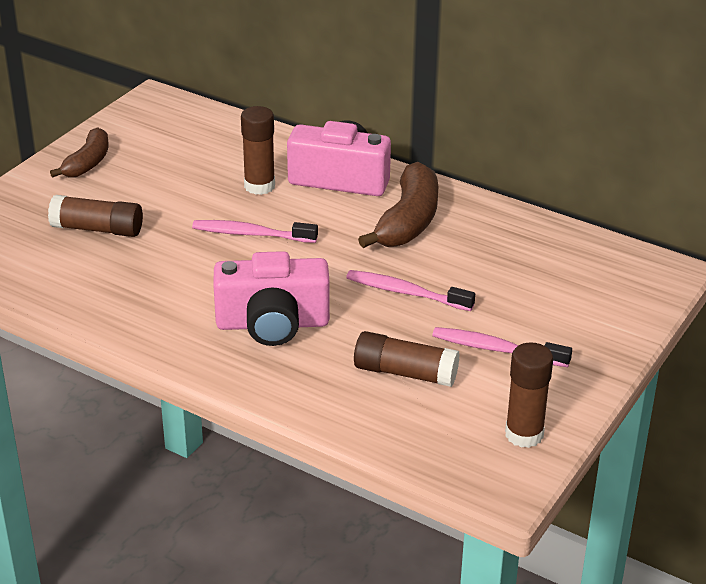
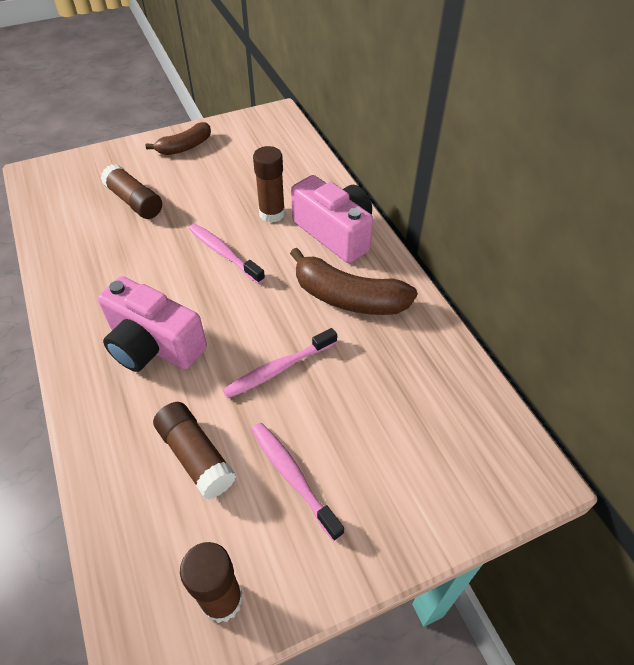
camera: 35 degrees right, 15 degrees up
pink toothbrush [346,270,475,311] -> pink toothbrush turned 90 degrees counterclockwise [223,328,337,398]
brown banana [358,162,438,248] -> brown banana turned 60 degrees clockwise [290,248,417,315]

